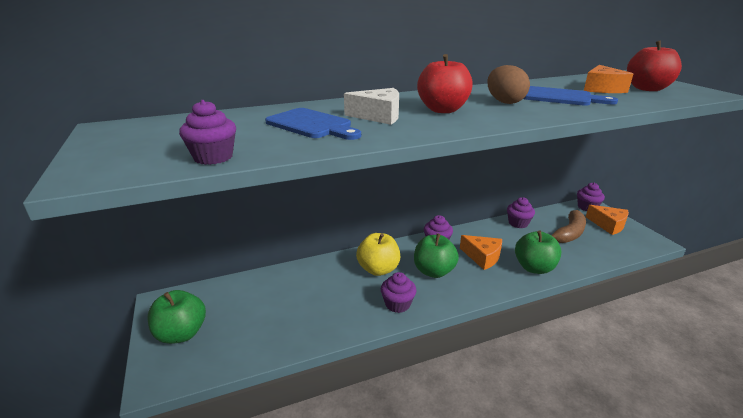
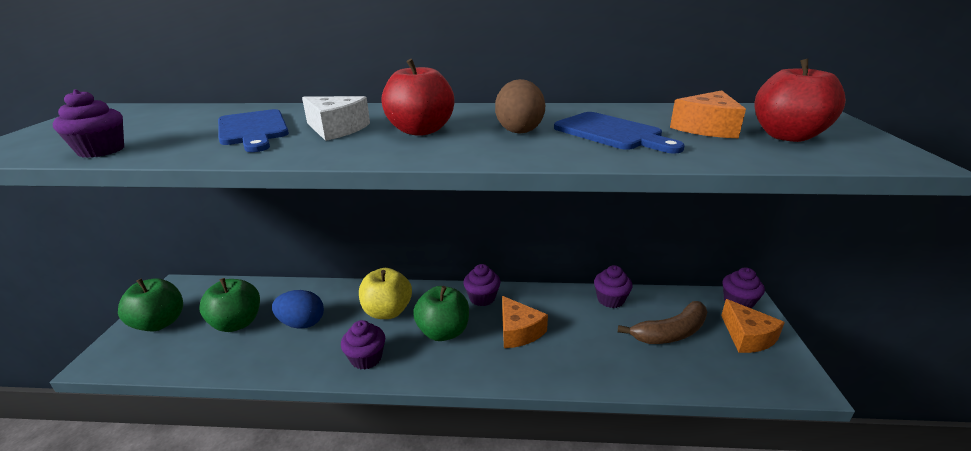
camera: 25 degrees right, 0 degrees up
green apple [515,231,561,274] -> green apple moved to [199,278,260,332]
none -> blue egg [272,290,324,329]

